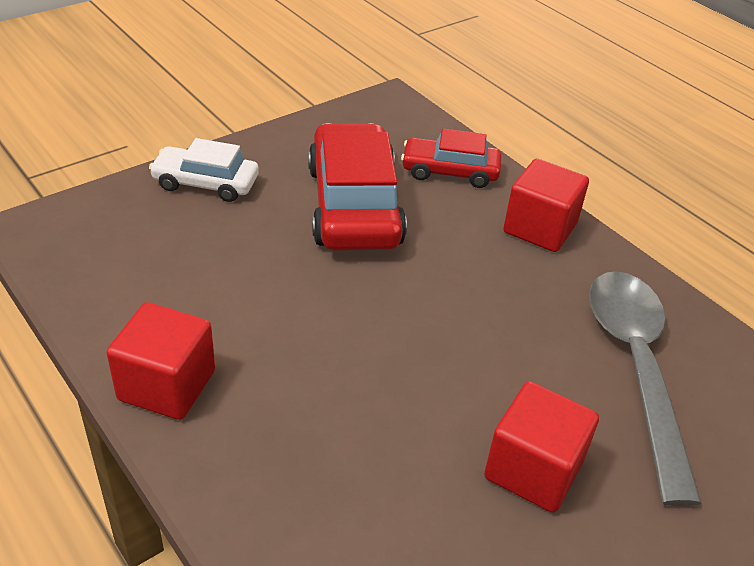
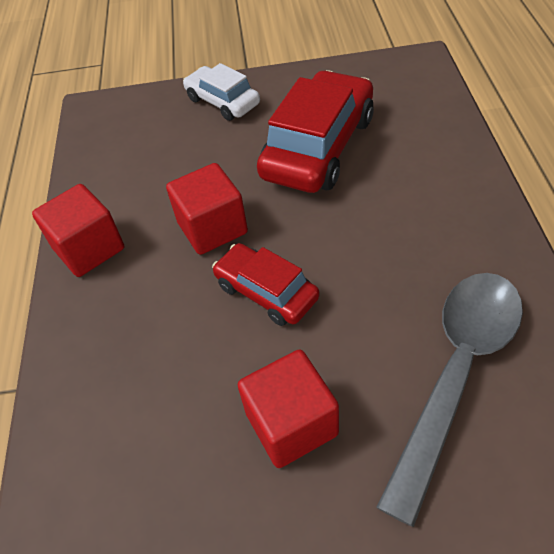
camera: 40 degrees right, 10 degrees up
red car [401,129,501,188] -> red car moved to [212,243,320,326]
red cube [503,159,589,252] -> red cube moved to [166,163,248,255]

